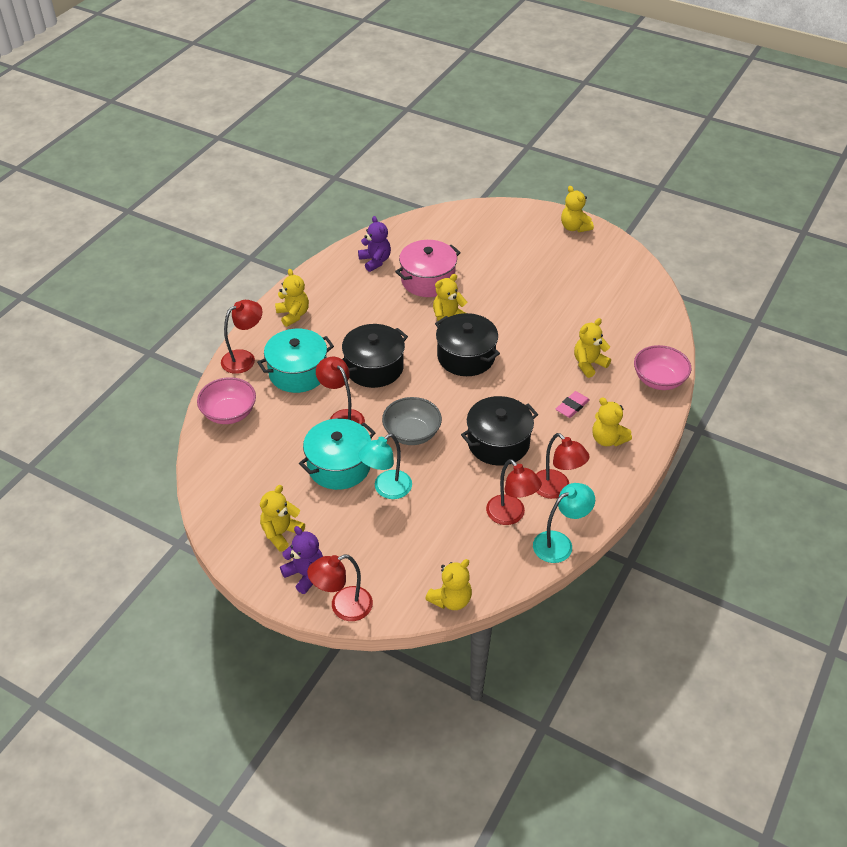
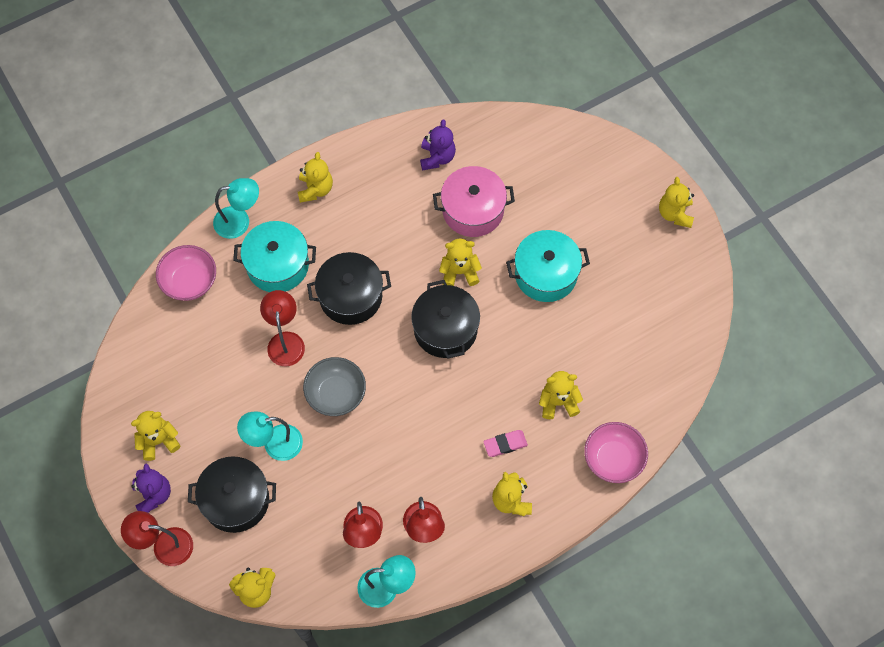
camera: 30 degrees right, 20 degrees up
red lamp [221,300,262,374] -> turquoise lamp [213,178,259,239]
turquoise pot [299,419,376,490] -> turquoise pot moved to [506,230,590,302]
black pot [461,396,538,466] -> black pot moved to [188,456,276,533]

